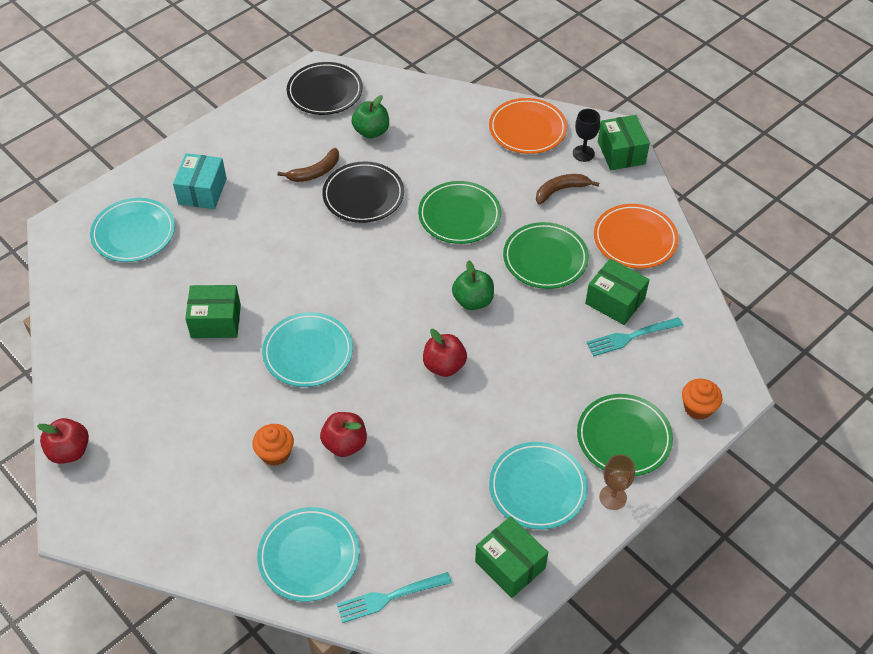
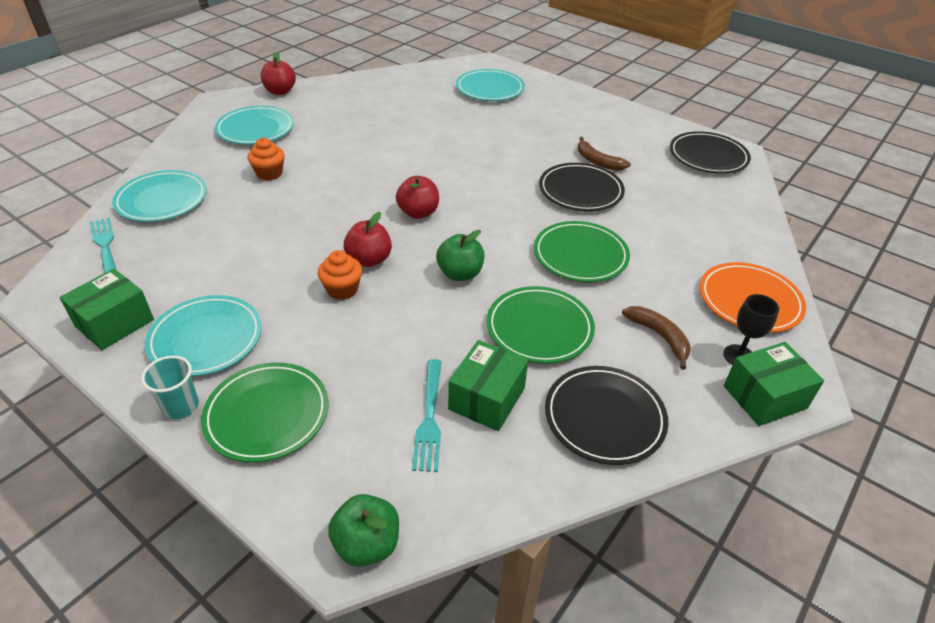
camera: 80 degrees right, 10 degrees down
turquoise box [173,153,227,209] -> none
green box [185,285,241,338] -> none
turquoise plate [262,312,353,387] -> turquoise plate moved to [215,106,294,145]
red apple [320,412,367,457] -> red apple moved to [396,176,439,219]
green apple [352,95,389,139] -> green apple moved to [328,494,399,567]
turquoise fork [586,317,683,356] -> turquoise fork turned 150 degrees counterclockwise [412,359,442,472]
orange plate [594,204,679,269] -> black plate [545,366,669,465]
brown goblet [599,454,635,510] -> turquoise cup [141,356,199,419]
orange cupcake [682,379,722,420] -> orange cupcake moved to [318,250,362,300]

